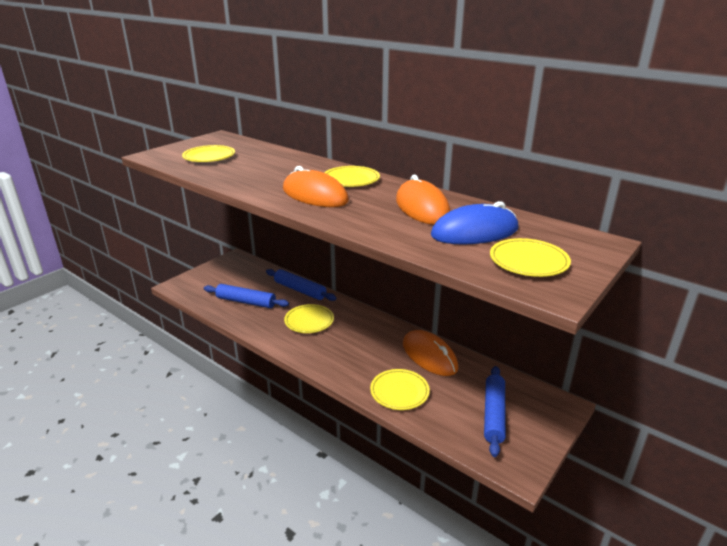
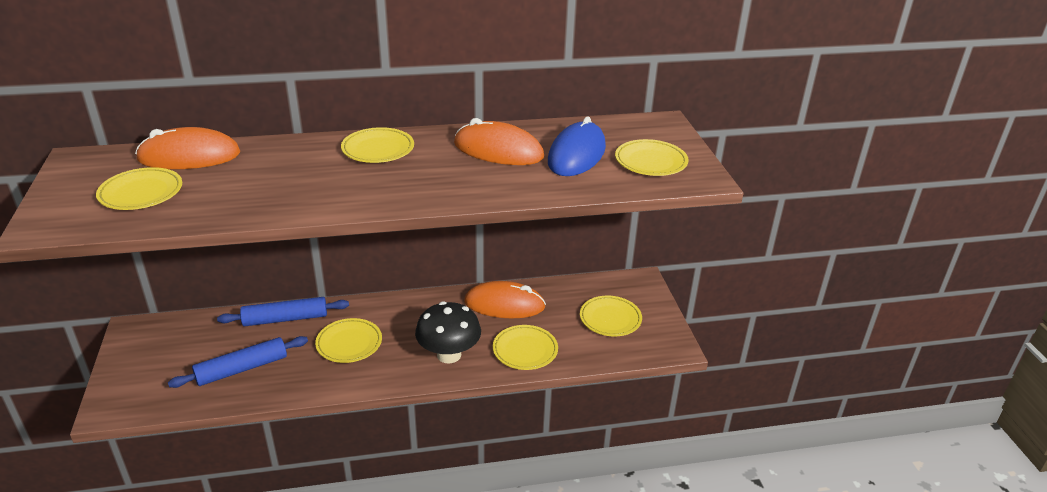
camera: 50 degrees left, 5 degrees up
orange mouse [283,166,349,207] -> orange mouse moved to [135,127,240,169]
blue rolling pin [484,366,506,457] -> yellow plate [580,296,642,337]
none -> black mushroom [415,301,481,364]

